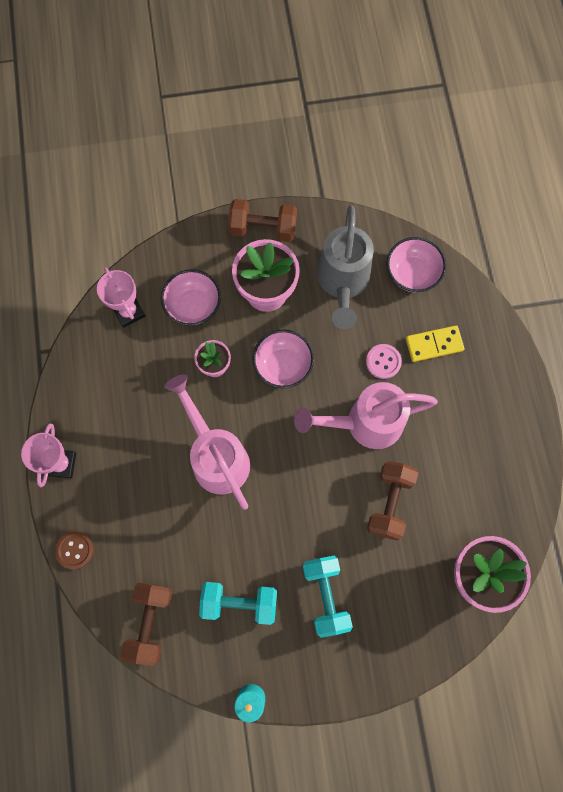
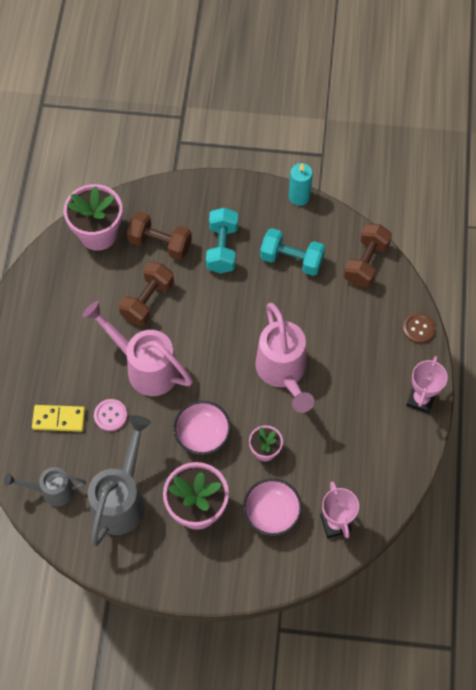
camera: 165 degrees left, 10 degrees down
brown dumbbell [228,199,297,242] -> brown dumbbell moved to [127,212,192,260]
pink watering can [294,382,438,449] -> pink watering can turned 150 degrees counterclockwise [82,301,193,396]
pink bowl [387,237,446,293] -> grey watering can [4,467,86,506]

